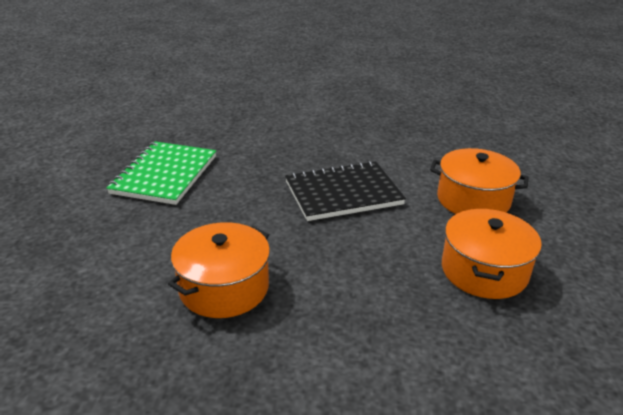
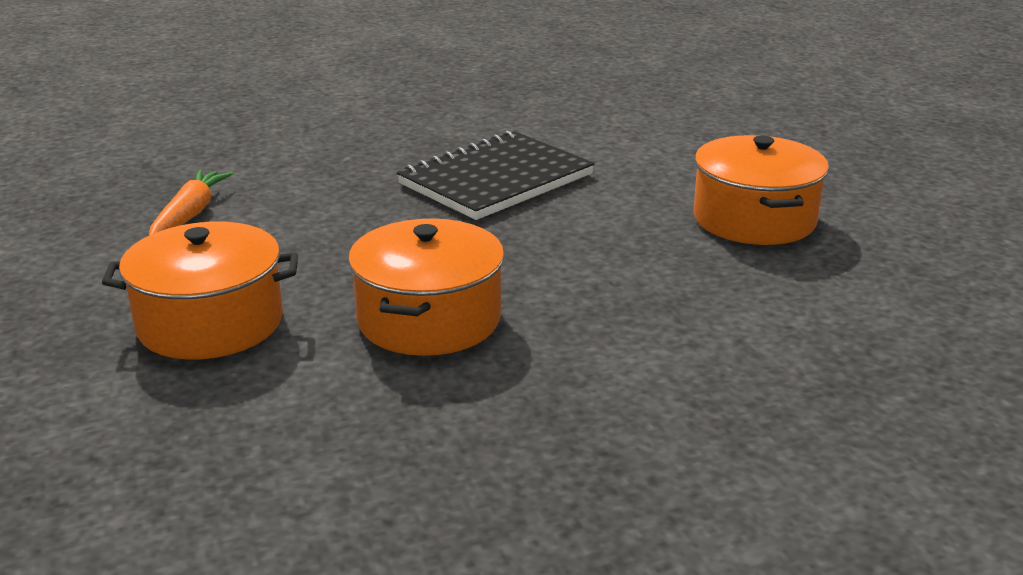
camera: 25 degrees left, 5 degrees down
green notebook [106,141,216,205] -> orange carrot [149,170,233,235]
orange pot [430,148,529,214] -> orange pot moved to [102,222,298,359]

